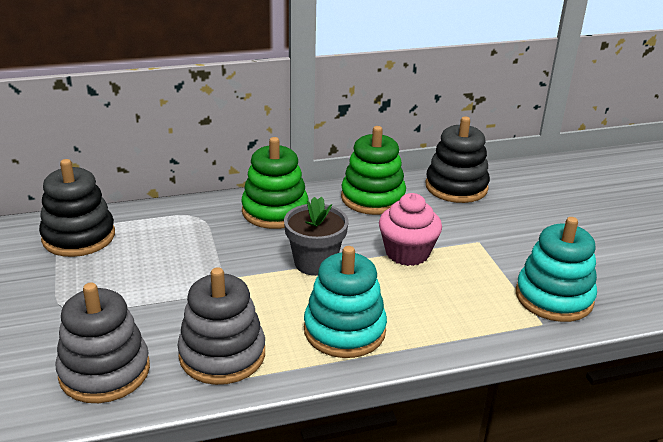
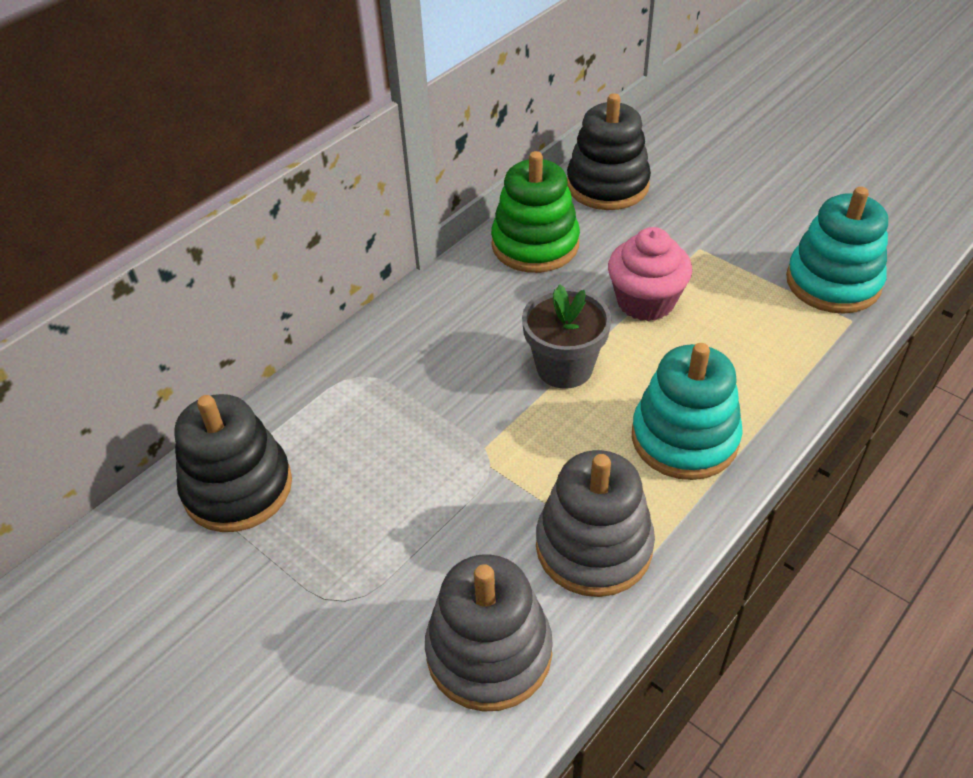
camera: 30 degrees left, 15 degrees up
green stacking toy [241,137,308,229] -> none

